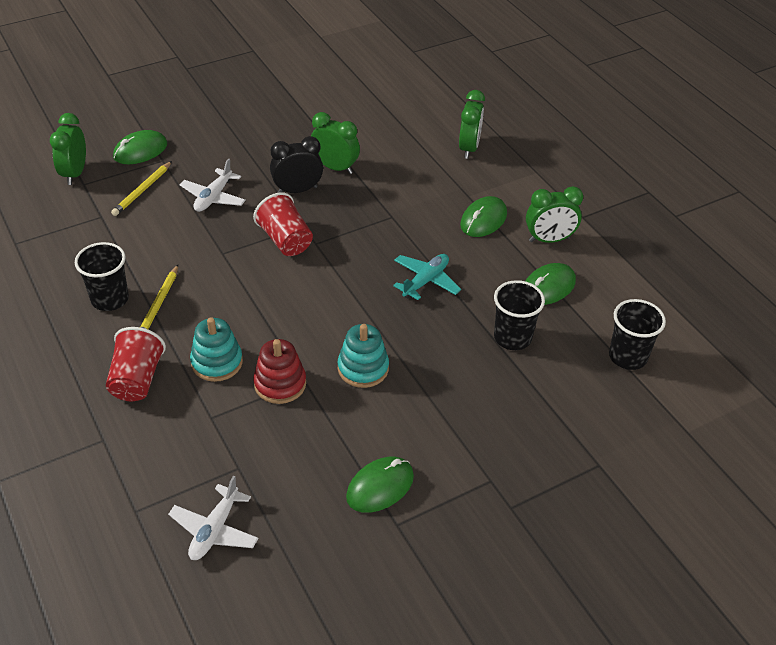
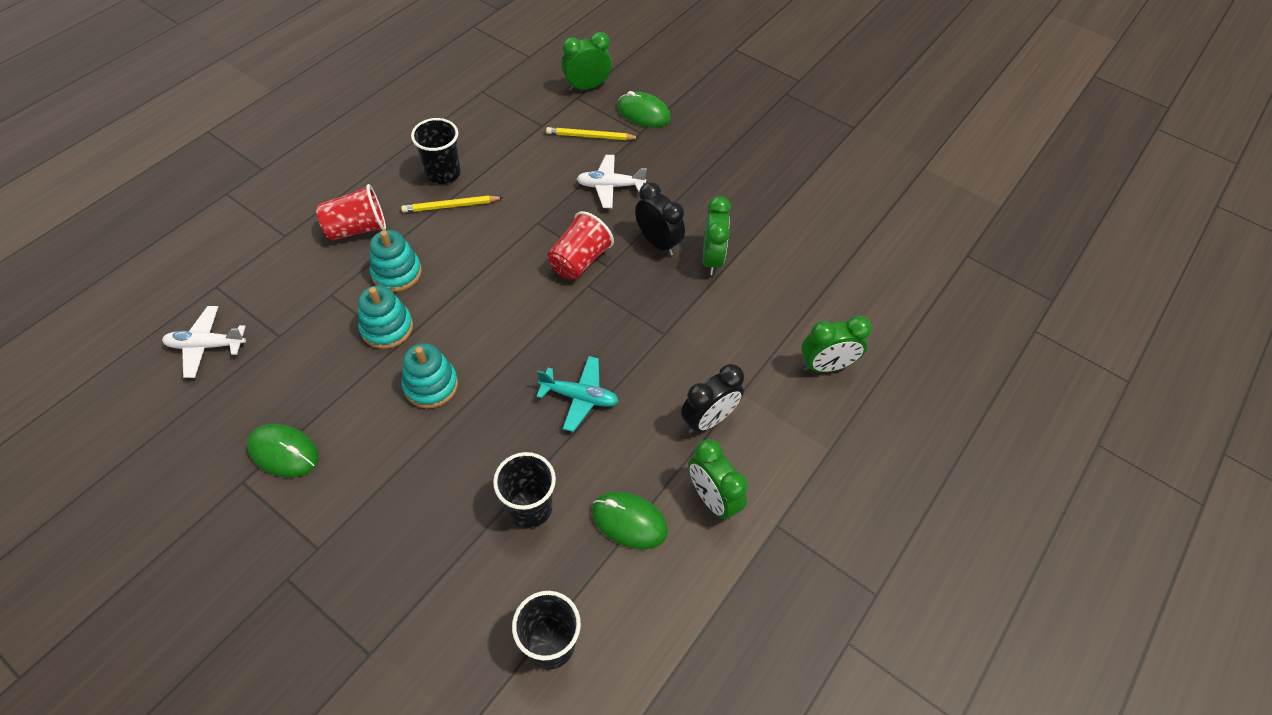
camera: 65 degrees right, 10 degrees up
red stacking toy [253,339,306,404] -> turquoise stacking toy [358,285,413,349]
green mouse [460,196,507,237] -> black clock [681,364,744,433]

